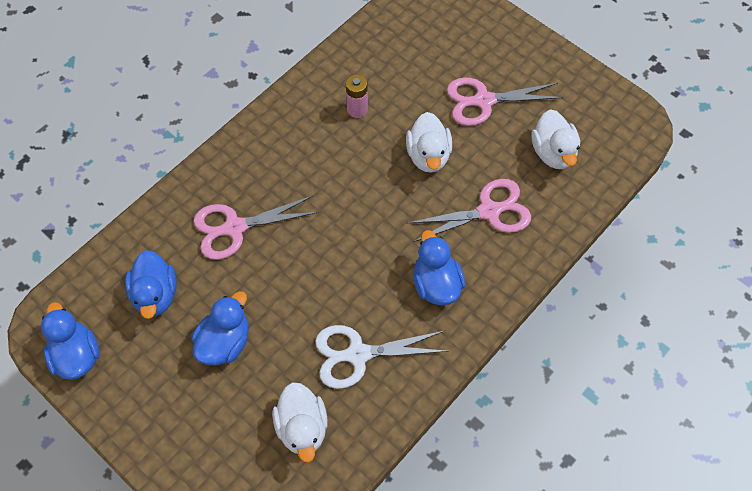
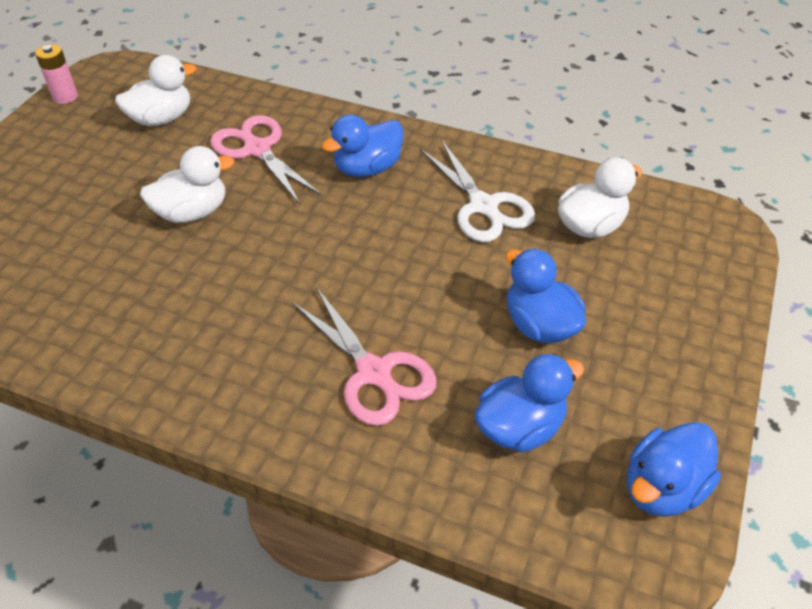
camera: 110 degrees left, 15 degrees down
blue duck [192,291,249,365] -> blue duck turned 45 degrees clockwise [506,249,586,343]
pink battery [346,75,368,118] -> pink battery moved to [35,44,78,104]
pink scissors [447,78,563,126] -> none

